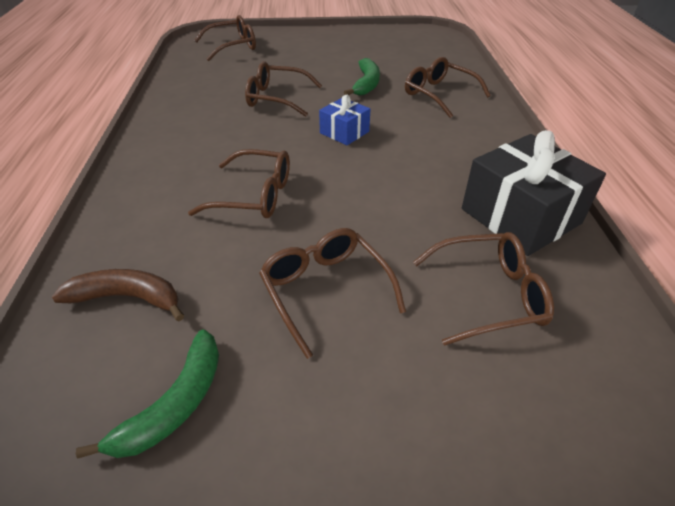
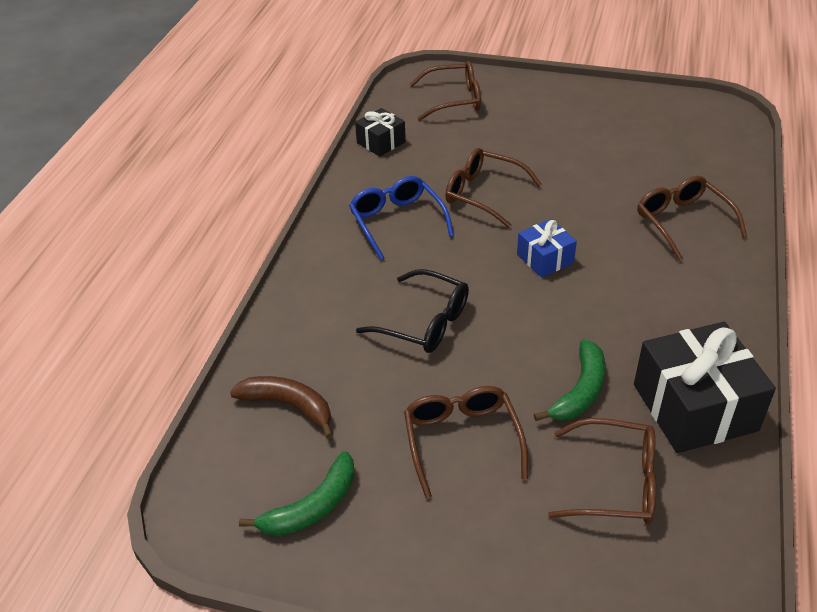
camera: 20 degrees right, 0 degrees up
brown glasses [188,149,290,218] -> black glasses [356,269,469,353]
green banana [344,58,380,96] -> green banana moved to [534,339,605,421]
none -> blue glasses [349,176,454,260]
none -> black gift [355,108,406,157]

